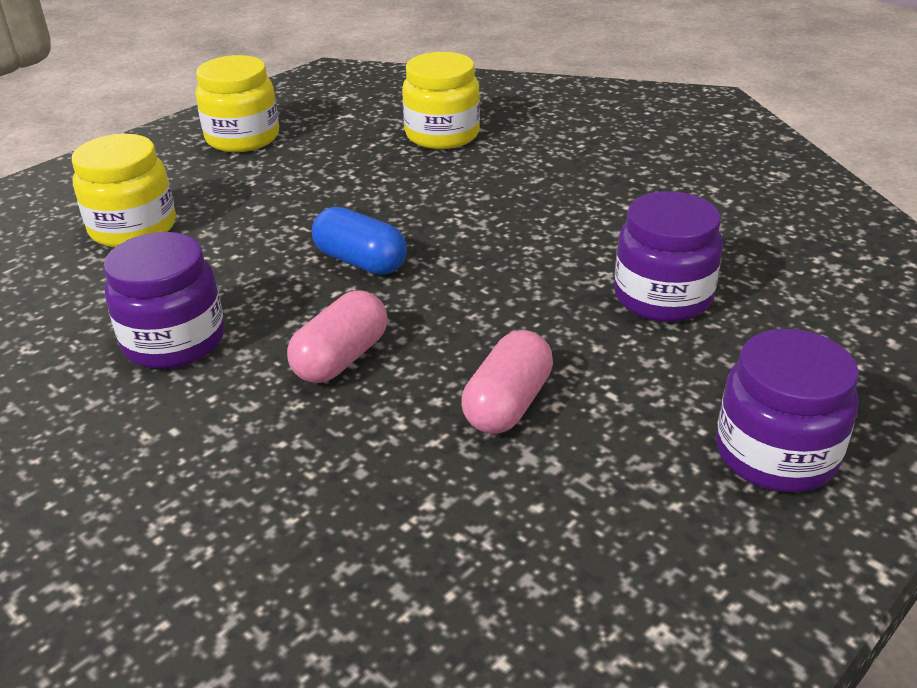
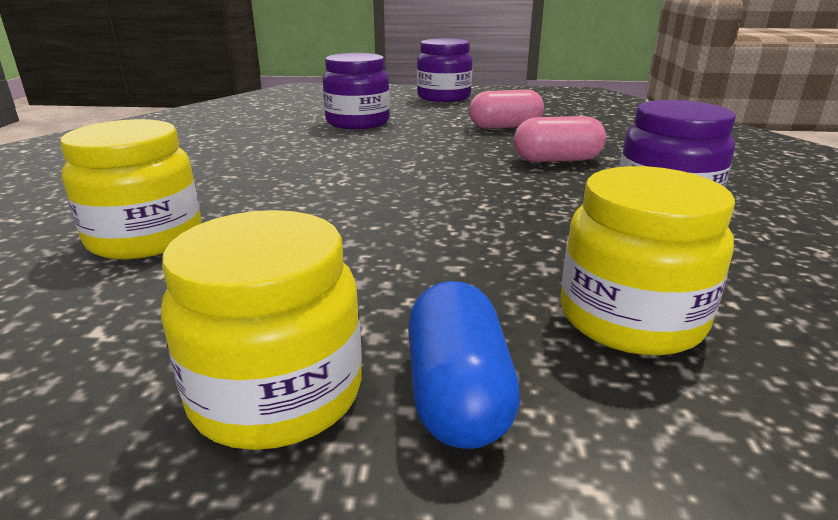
camera: 130 degrees left, 10 degrees down
blue capsule [312,207,407,275] -> blue capsule moved to [408,281,520,449]

